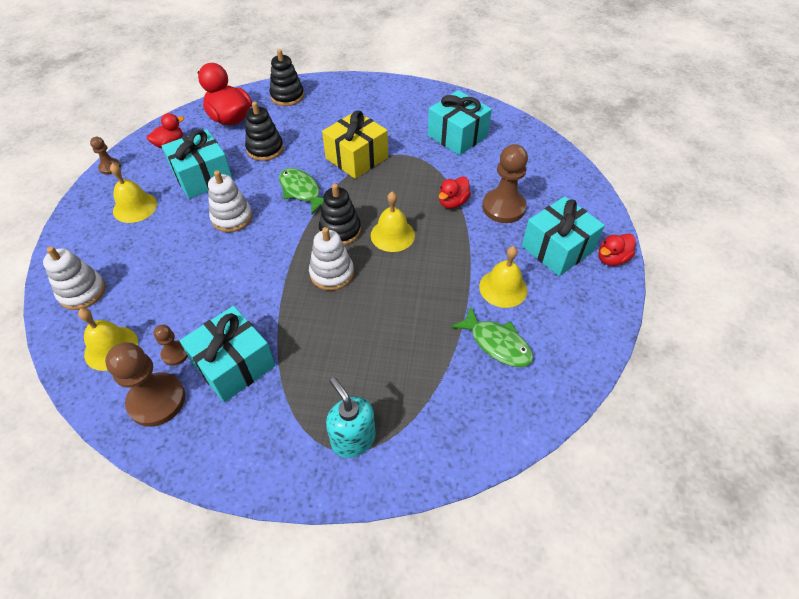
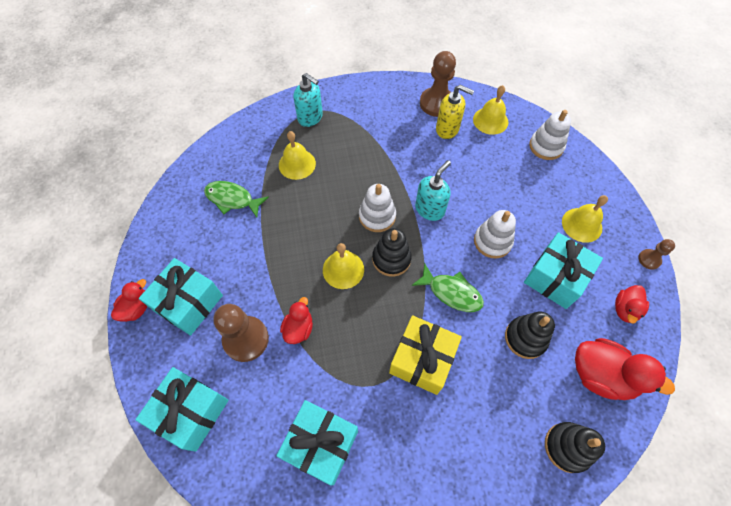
camera: 160 degrees right, 10 degrees up
brown pawn [154,325,188,366] -> yellow soap dispenser [436,85,474,139]
turquoise gift [179,306,275,402] -> turquoise gift moved to [135,367,229,452]
yellow bell [479,246,527,308] -> yellow bell moved to [279,131,316,180]
none -> turquoise soap dispenser [415,160,451,221]

